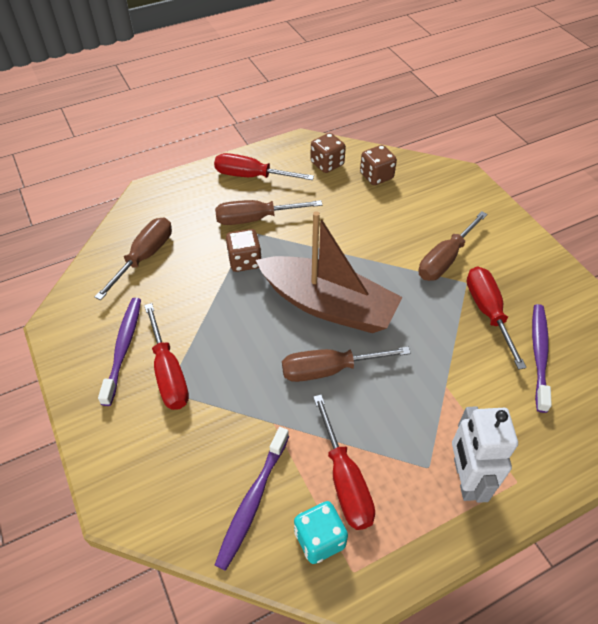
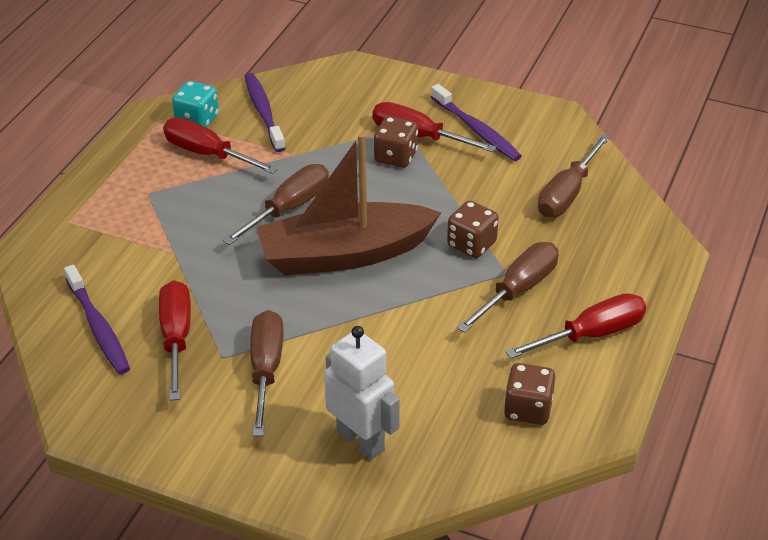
camera: 140 degrees right, 10 degrees down
brown screwdriver [95,218,172,300] -> brown screwdriver turned 45 degrees clockwise [538,134,610,217]
brown dice [360,145,397,185] -> brown dice moved to [374,117,418,168]
white robot [452,406,518,503] -> white robot moved to [324,326,399,460]
red screwdriver [467,267,527,370] -> red screwdriver turned 135 degrees counterclockwise [159,280,191,401]

